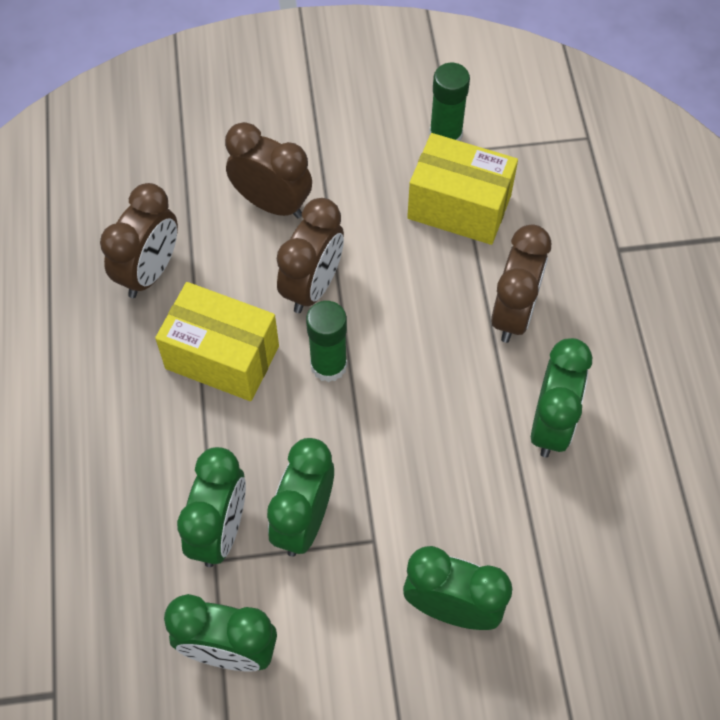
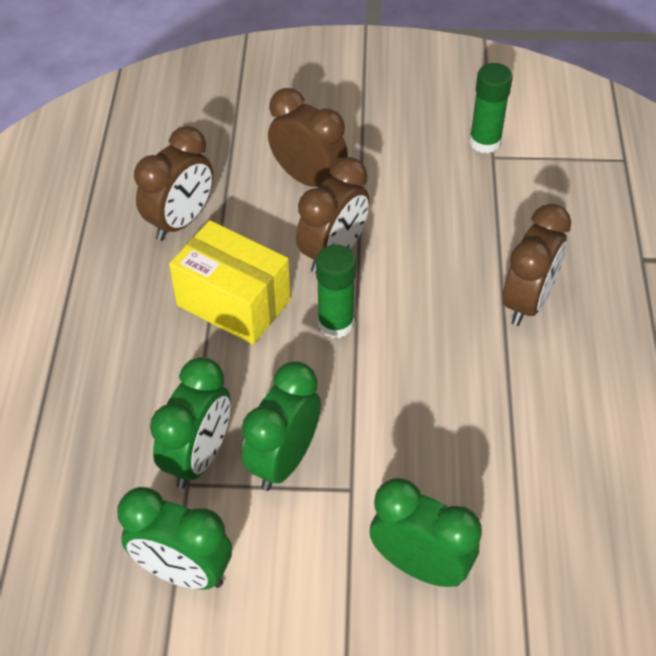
camera: 10 degrees right, 10 degrees down
yellow box [407,133,518,245] -> none
green clock [531,338,592,458] -> none

